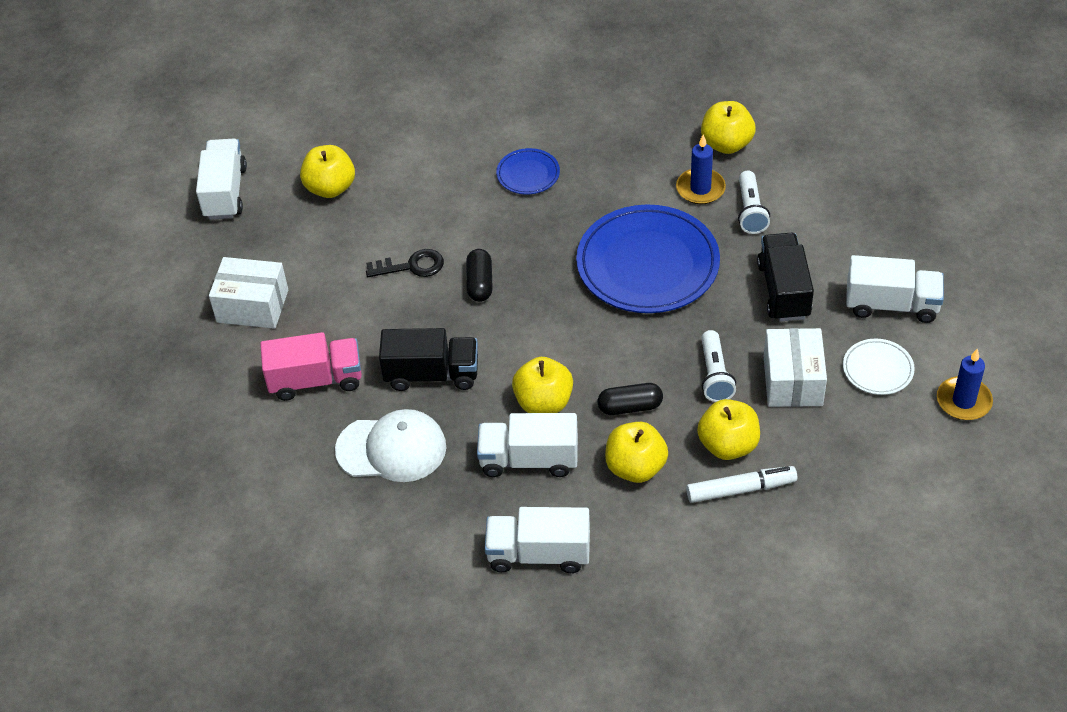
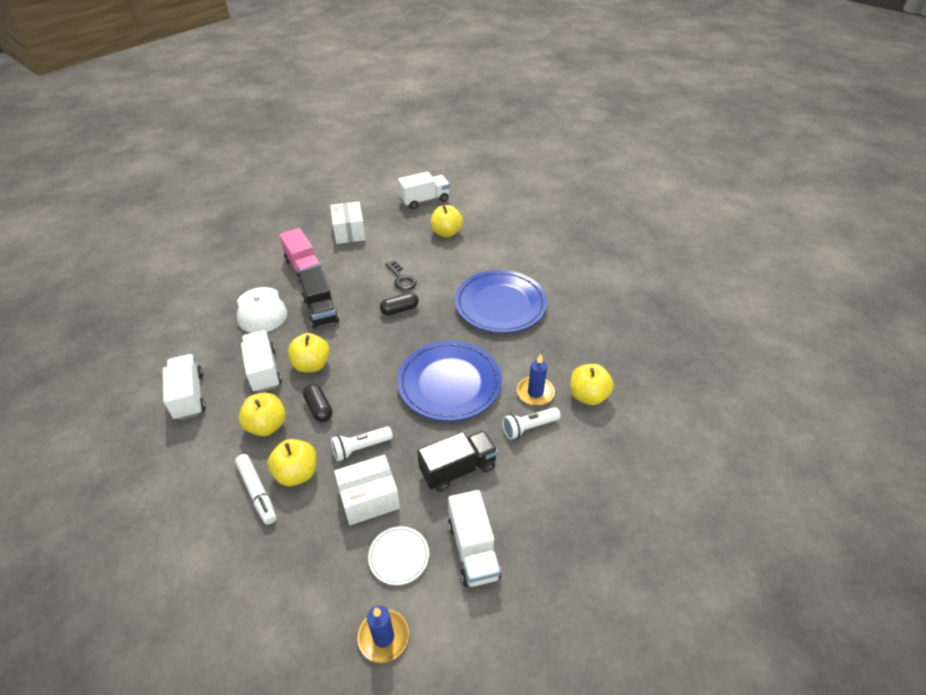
camera: 65 degrees right, 5 degrees down
blue plate [496,148,560,194] -> blue plate [455,270,547,333], size x2.14

